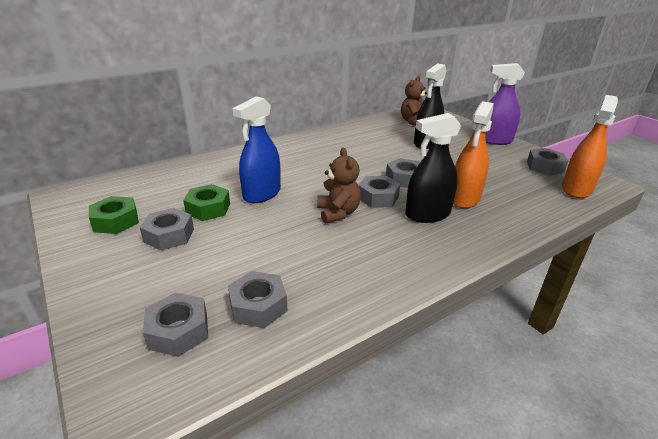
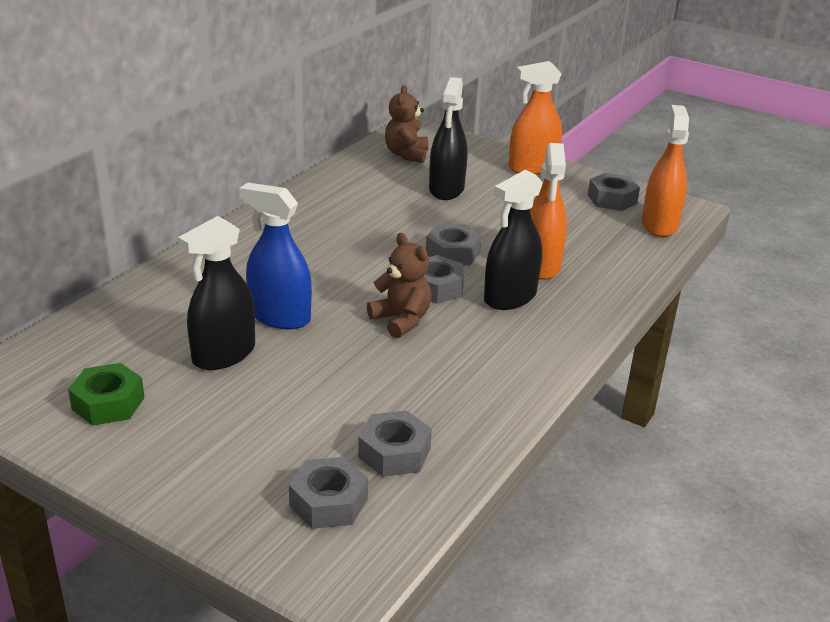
camera: 25 degrees left, 0 degrees up
grey nut [140,208,194,250] -> none
green nut [183,184,230,221] -> black spray bottle [178,216,255,370]
blue spray bottle [233,96,281,203] -> blue spray bottle turned 105 degrees clockwise [239,182,312,329]
purple spray bottle [486,63,525,145] -> orange spray bottle [509,61,562,175]

